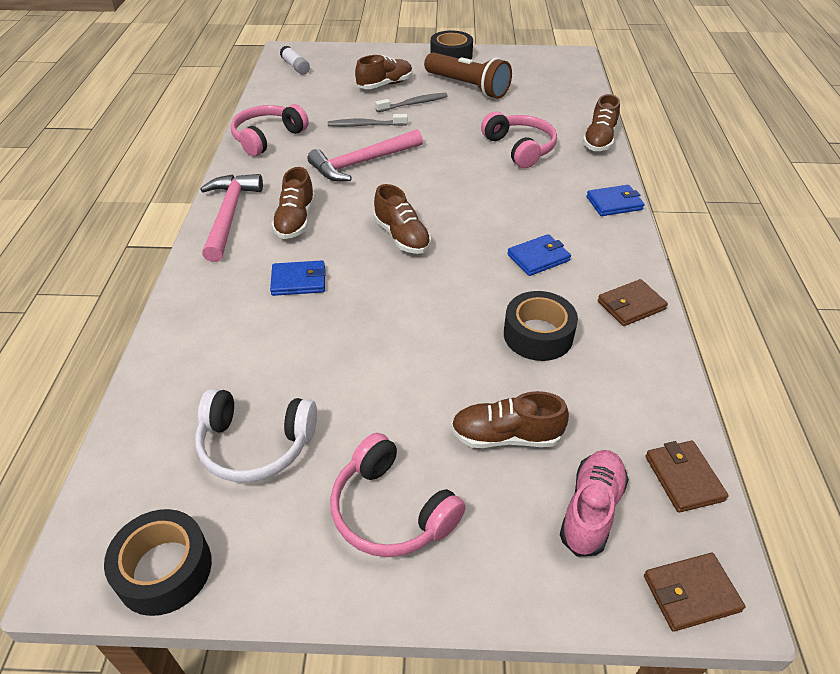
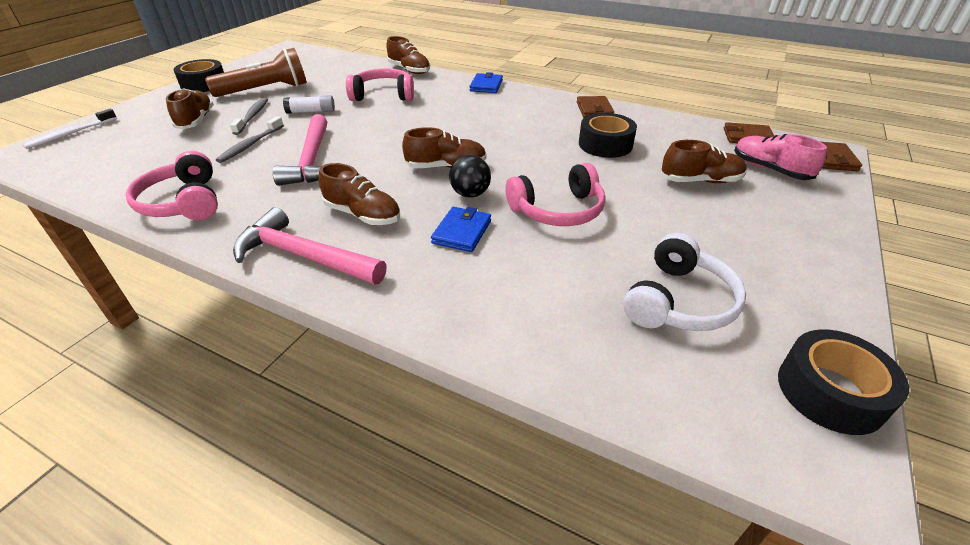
camera: 65 degrees left, 5 degrees down
white glue stick [280,46,310,75] -> white glue stick moved to [283,95,335,114]
pink headphones [330,433,466,557] -> pink headphones moved to [506,163,606,226]
brown shoe [451,391,569,448] -> brown shoe turned 120 degrees counterclockwise [661,140,747,183]
blue wallet [507,234,571,276] -> none
none -> white toothbrush [22,109,117,149]
none -> black ball [449,155,491,197]

